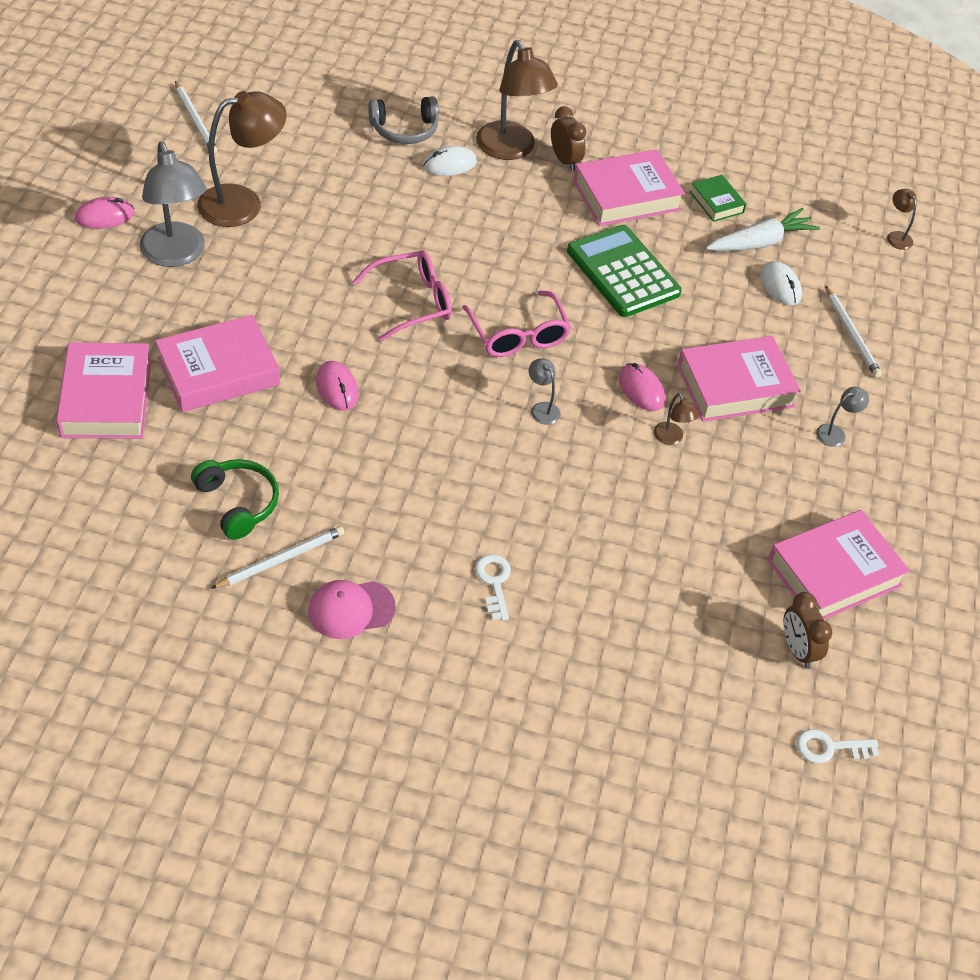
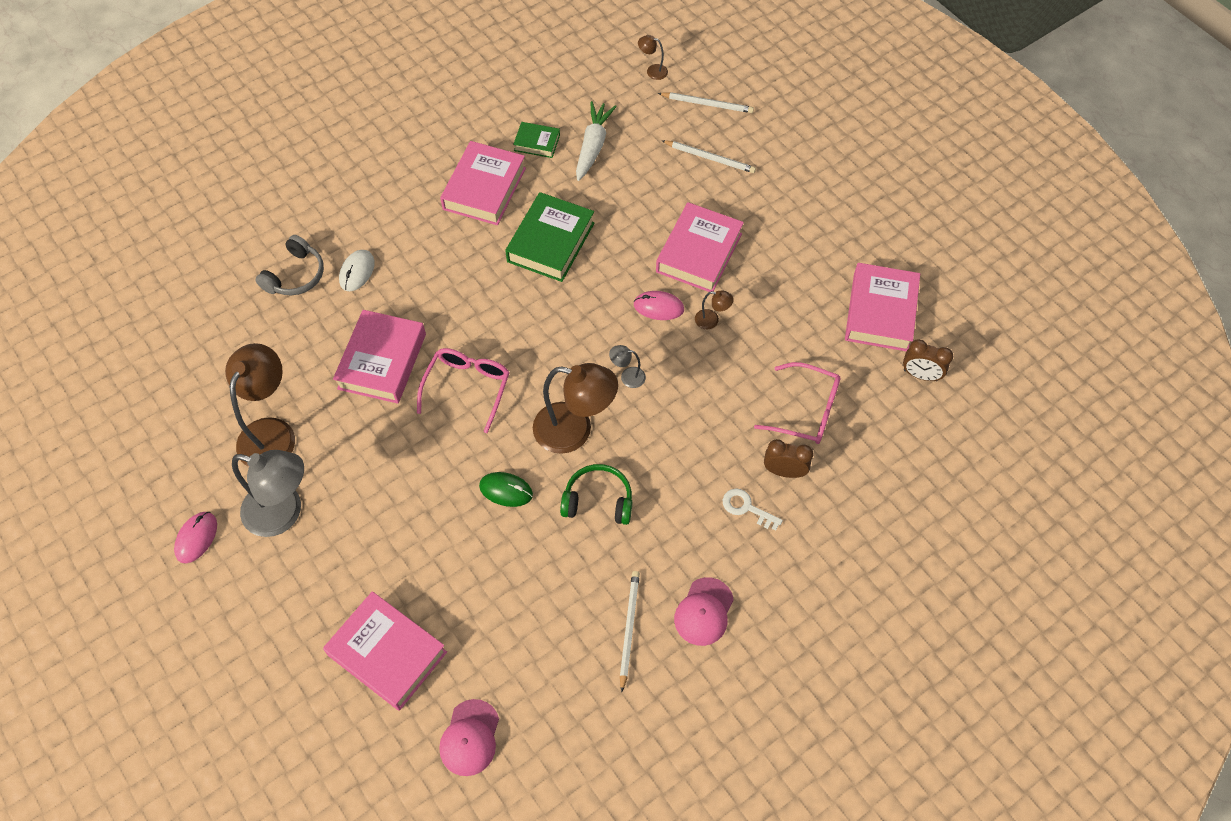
camera: 45 degrees left, 10 degrees up
pink book [155,315,280,412] -> pink book moved to [333,310,426,404]
white pencil [175,81,217,154] -> white pencil moved to [658,92,754,113]
green headphones [191,459,279,540] -> green headphones moved to [560,464,632,525]
pink mouse [316,361,358,411] -> green mouse [479,472,533,507]
pink glasses [462,291,571,357] -> pink glasses moved to [754,362,841,444]
brown lamp [476,40,558,160] -> brown lamp moved to [533,363,618,454]
brown clock [551,106,586,171] -> brown clock moved to [764,439,813,478]
green calculator [567,225,682,317] -> green book [505,192,594,282]
white mouse [760,261,802,306] -> none
white key [797,729,879,763] -> none
grey lamp [816,387,869,447] -> none
none -> pink cap [439,699,499,776]

